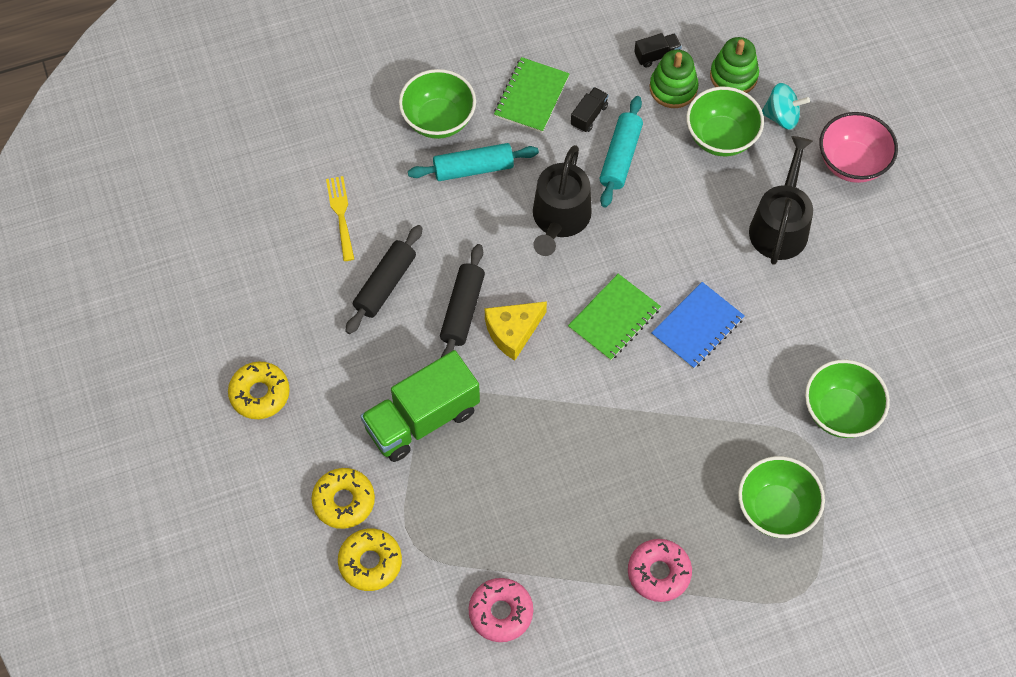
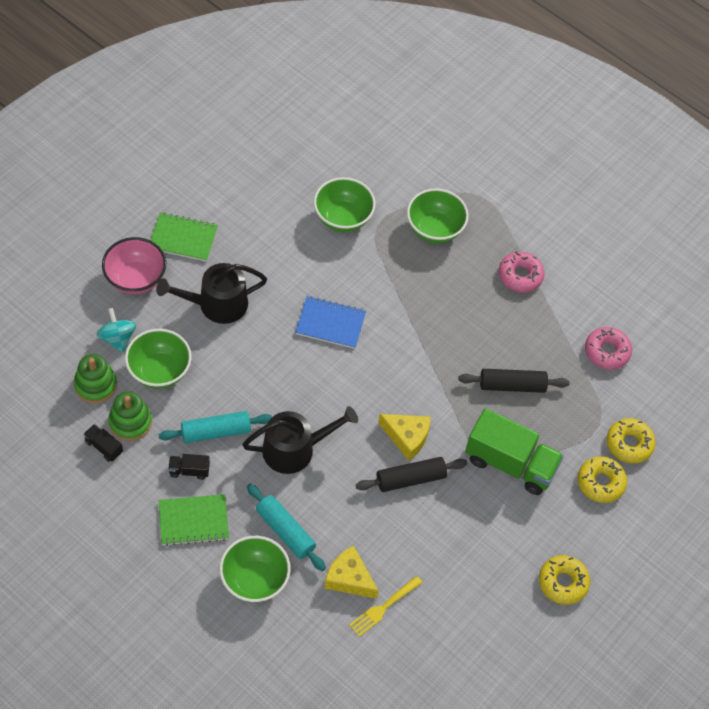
camera: 125 degrees left, 5 degrees down
black rolling pin [345,225,422,334] -> black rolling pin moved to [458,369,570,393]
green notebook [568,274,661,361] -> green notebook moved to [151,212,218,262]
none -> yellow cheese [324,545,379,599]

